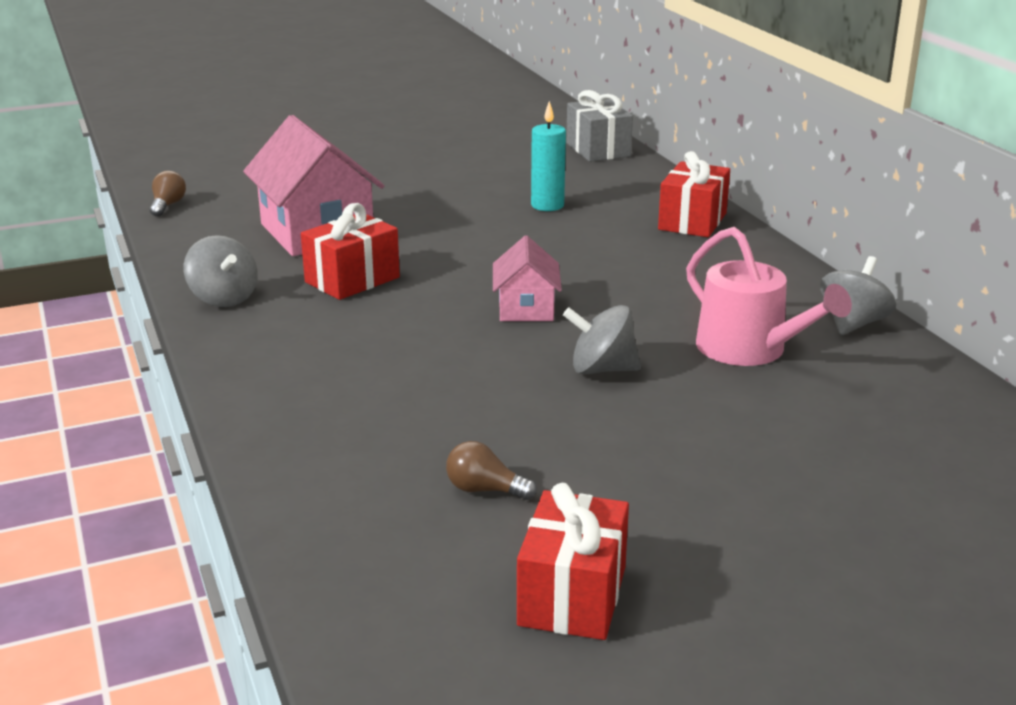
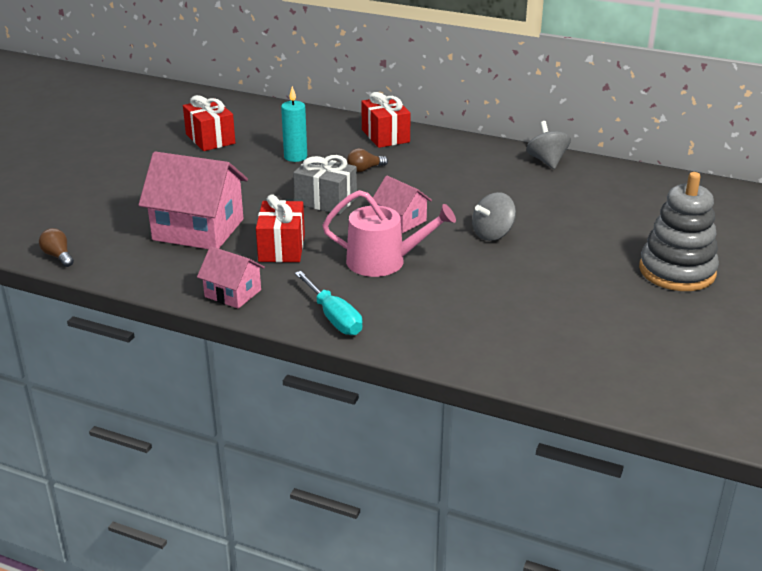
camera: 45 degrees left, 5 degrees up
grey spinning top [184,235,258,307] -> pink house [197,246,265,309]
brown light bulb [446,441,537,500] -> brown light bulb moved to [347,148,388,172]
red gift [517,483,629,640] -> red gift moved to [183,95,235,151]
grey gift [566,90,633,162] -> grey gift moved to [293,155,357,215]
pink watering can [686,227,852,366] -> pink watering can moved to [322,190,456,277]
none -> turquoise screwdriver [295,271,363,335]
none -> grey stacking toy [639,172,719,291]

